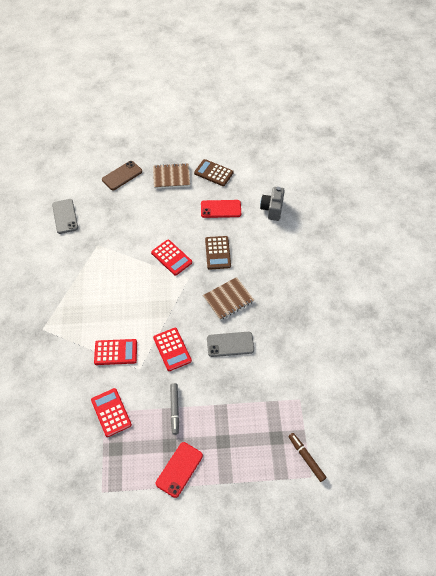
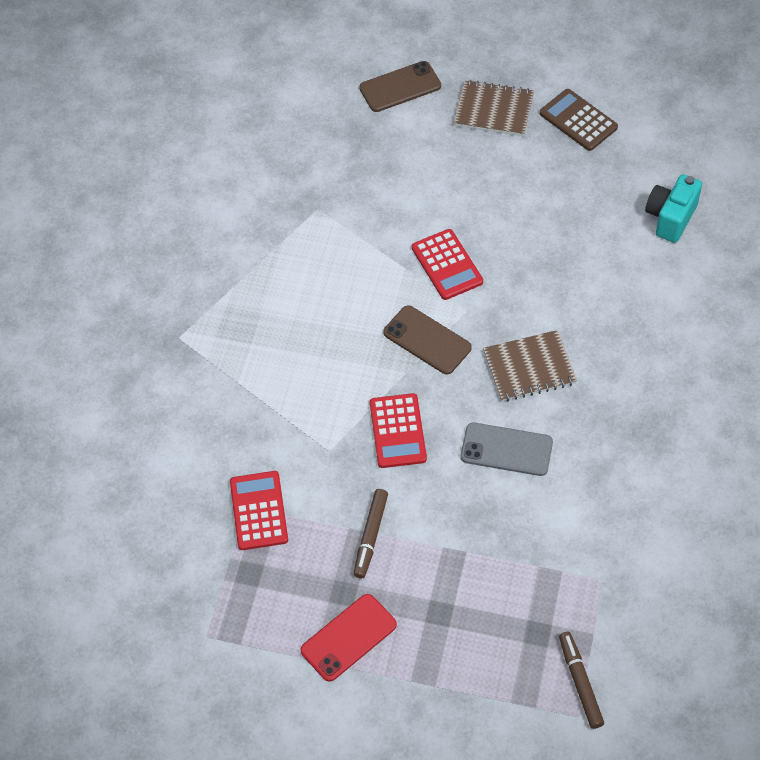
camera: 20 degrees right, 0 degrees up
grey phone [52,199,78,234] -> none
red calculator [94,339,137,365] -> none
grey marker [170,383,179,435] -> brown marker [354,489,388,578]
red phone [201,200,241,218] -> none
brown calculator [205,236,231,270] -> none
grey camera [260,187,285,221] -> turquoise camera [645,174,702,243]
none -> brown phone [383,305,472,375]

